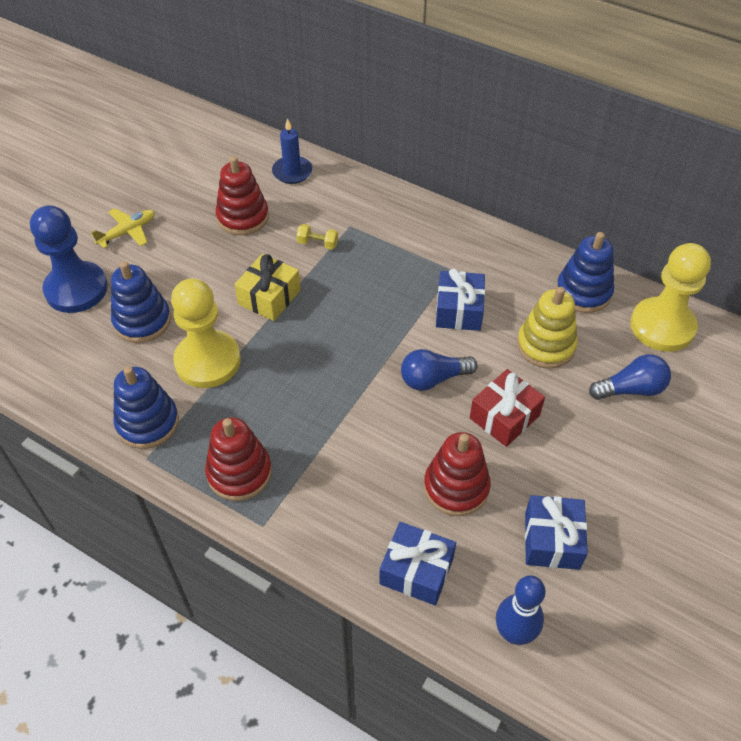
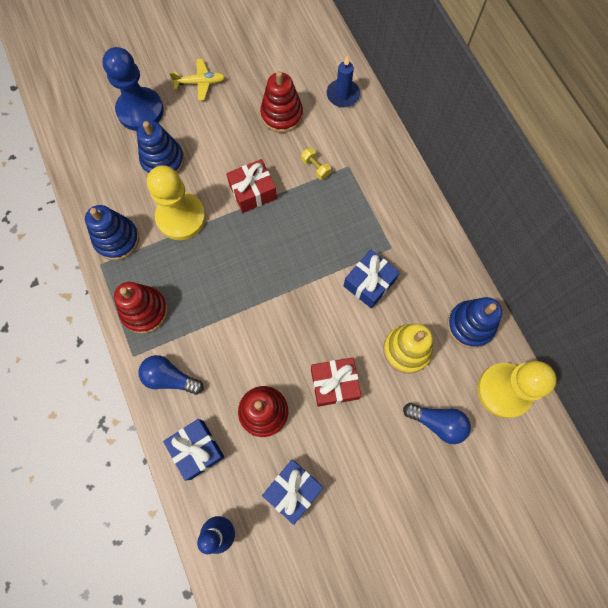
camera: 35 degrees right, 20 degrees up
yellow gift [234,254,301,321] -> red gift [226,159,277,213]
blue light bulb [401,349,478,391] -> blue light bulb moved to [138,355,204,395]

